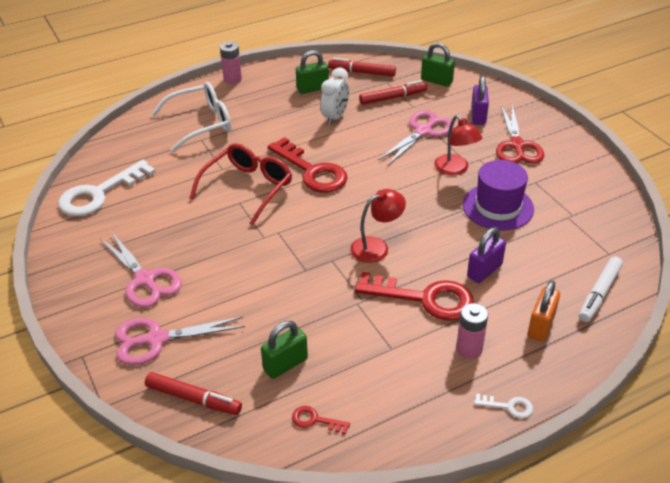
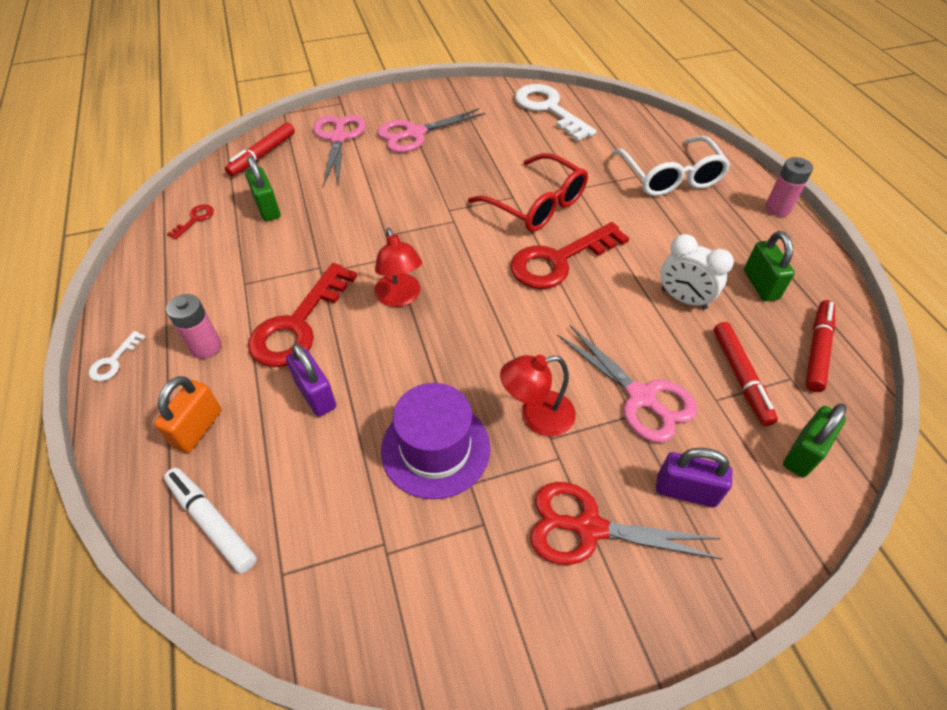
camera: 100 degrees right, 10 degrees up
orange padlock [528,280,560,342] -> orange padlock turned 75 degrees clockwise [154,376,221,453]

